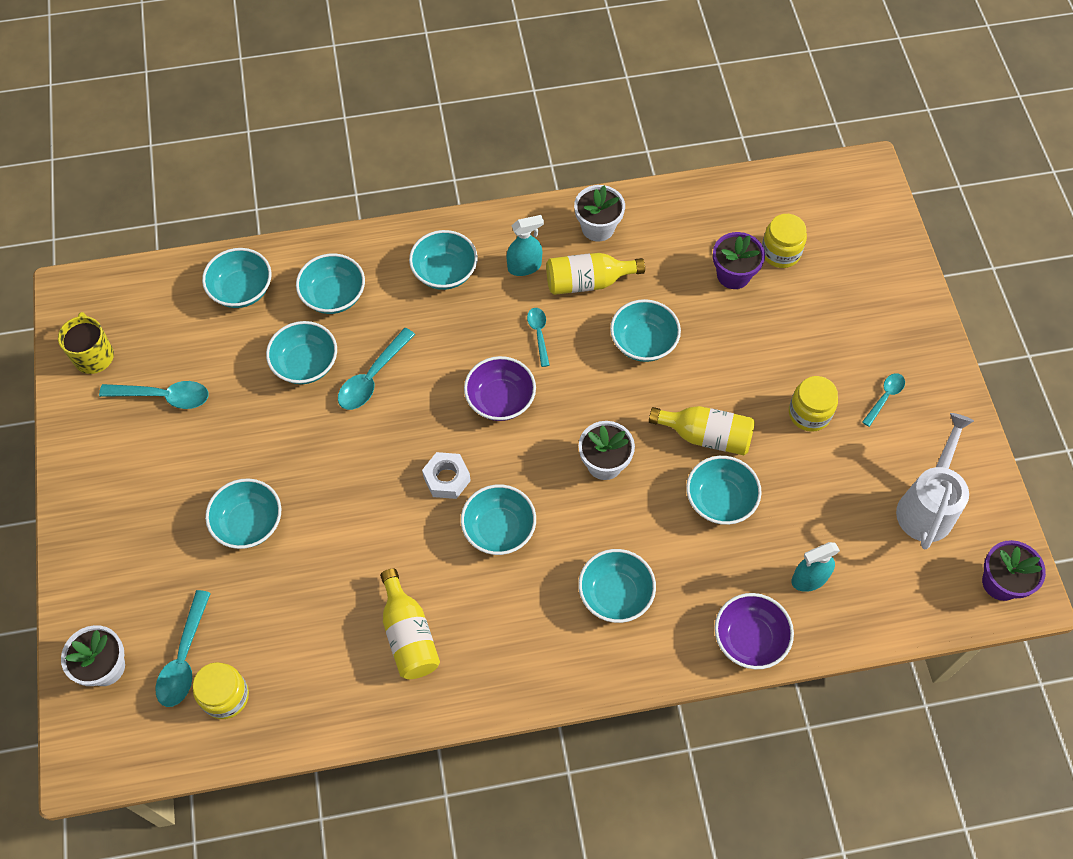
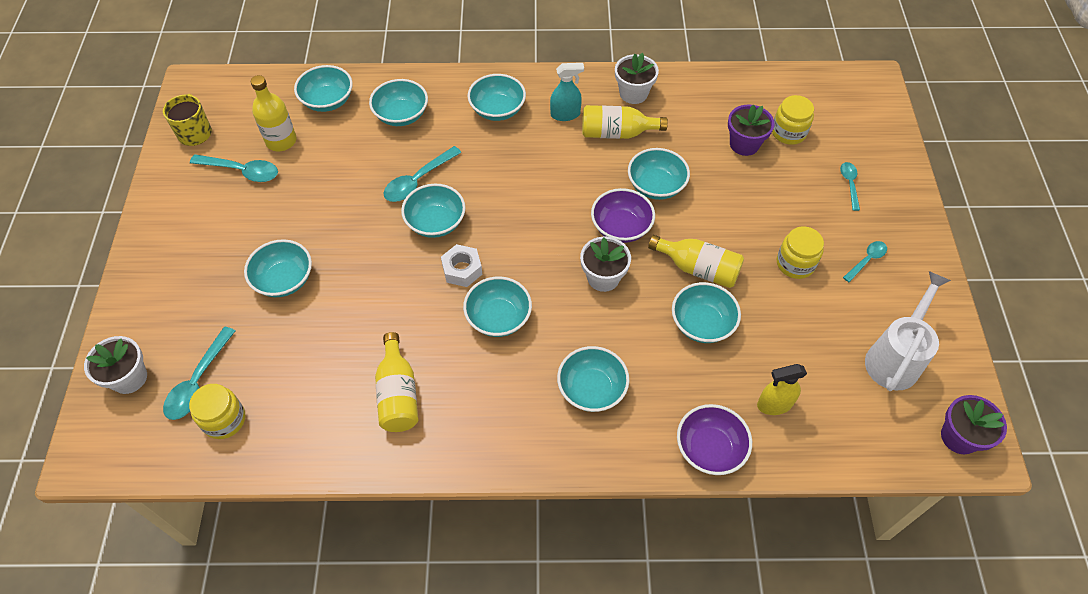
camera: 10 degrees right, 5 degrees down
turquoise bowl [266,321,337,384] -> turquoise bowl moved to [401,183,465,238]
purple bowl [464,356,536,421] -> purple bowl moved to [591,188,655,243]
turquoise spoon [527,308,550,367] -> turquoise spoon moved to [840,162,860,211]
turquoise spray bottle [791,542,840,592] -> yellow spray bottle [757,364,807,415]
none -> yellow bottle [251,75,297,151]

